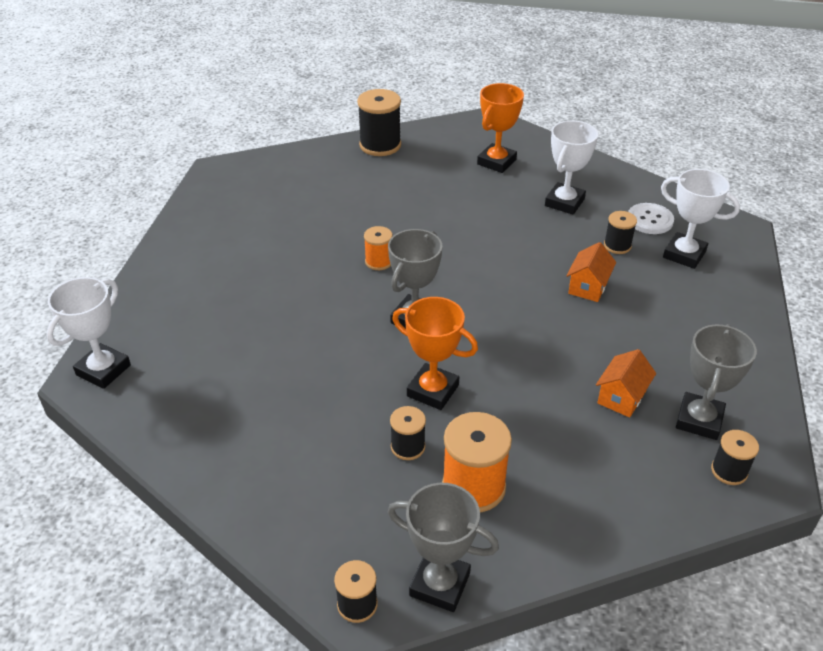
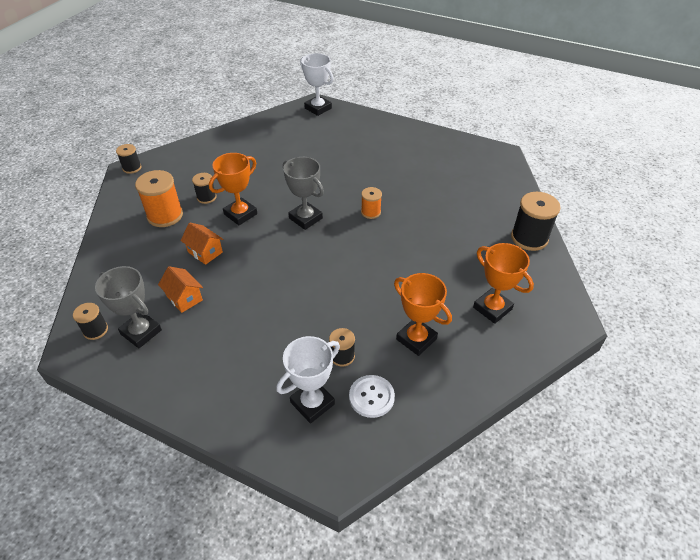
camera: 105 degrees right, 5 degrees up
grey trophy [388,483,499,612] -> none
white trophy [545,121,598,215] -> orange trophy [394,273,452,356]
orange house [566,242,616,302] -> orange house moved to [181,222,223,265]

